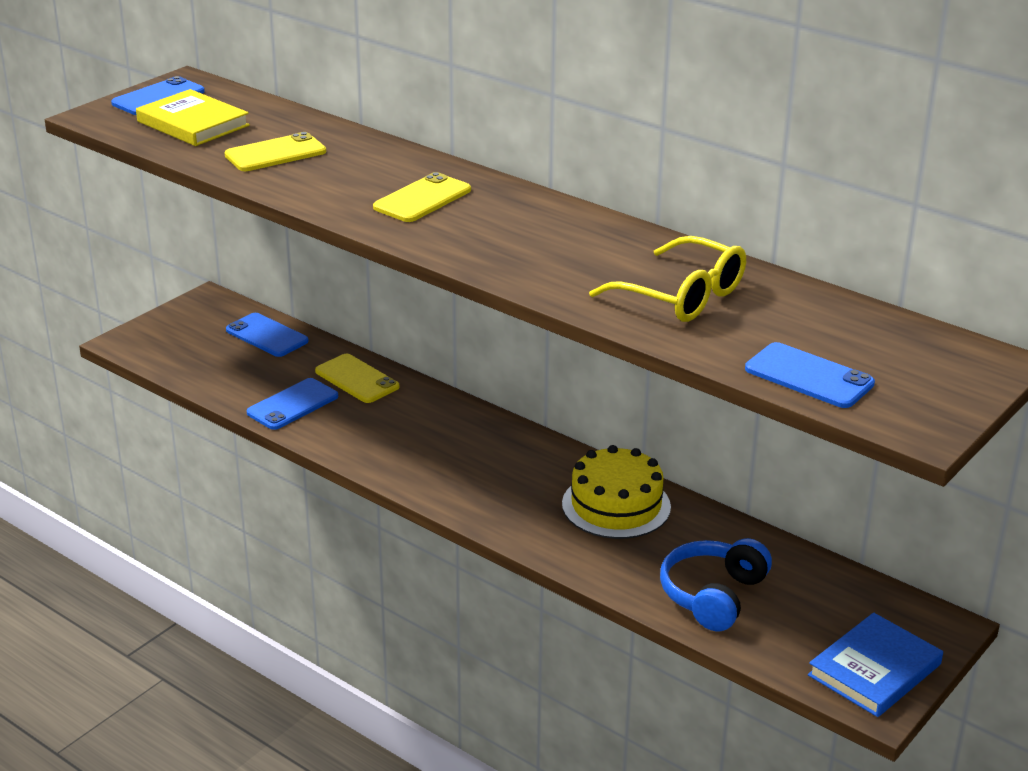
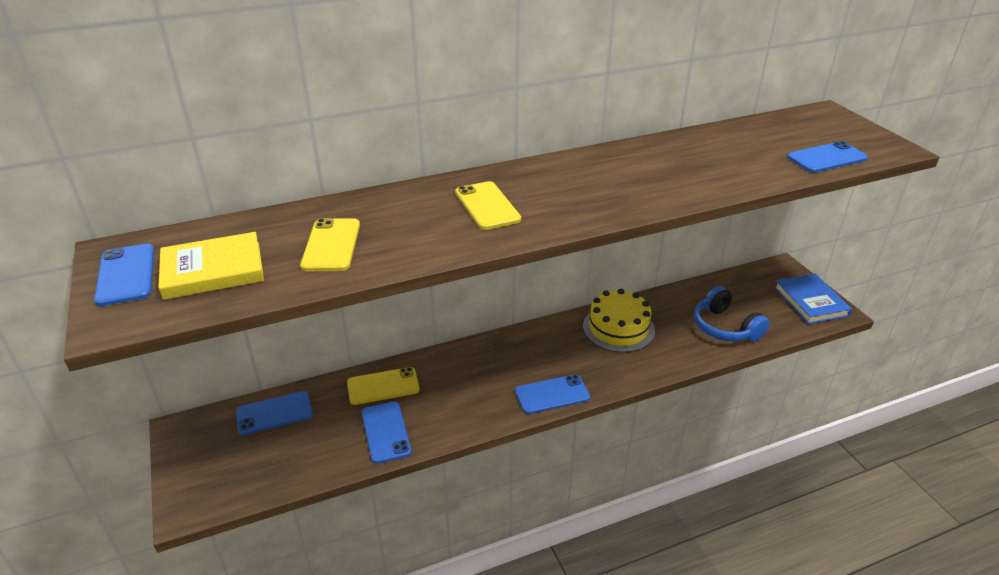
camera: 60 degrees left, 5 degrees up
yellow glasses [589,236,746,322] -> none
none -> blue phone [515,374,590,414]

